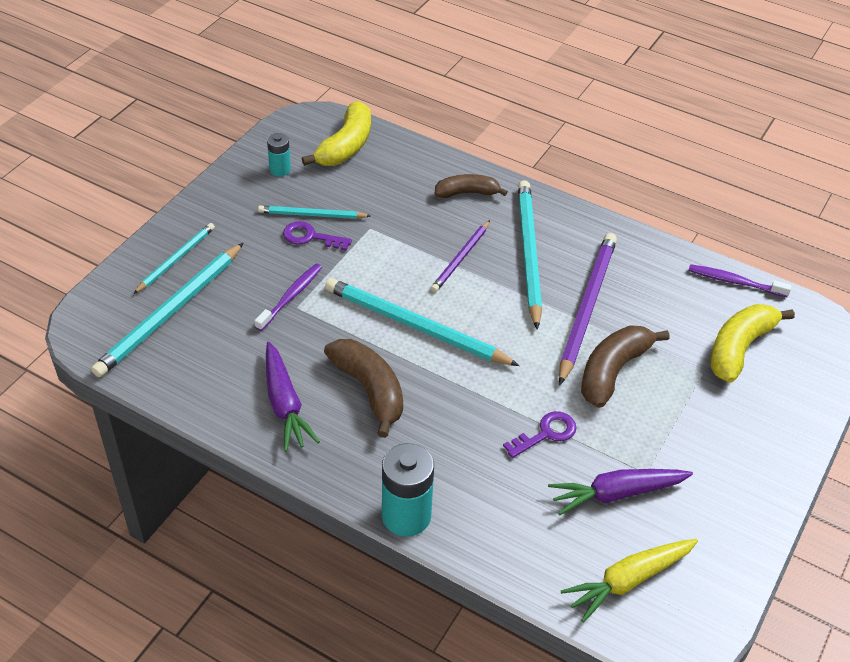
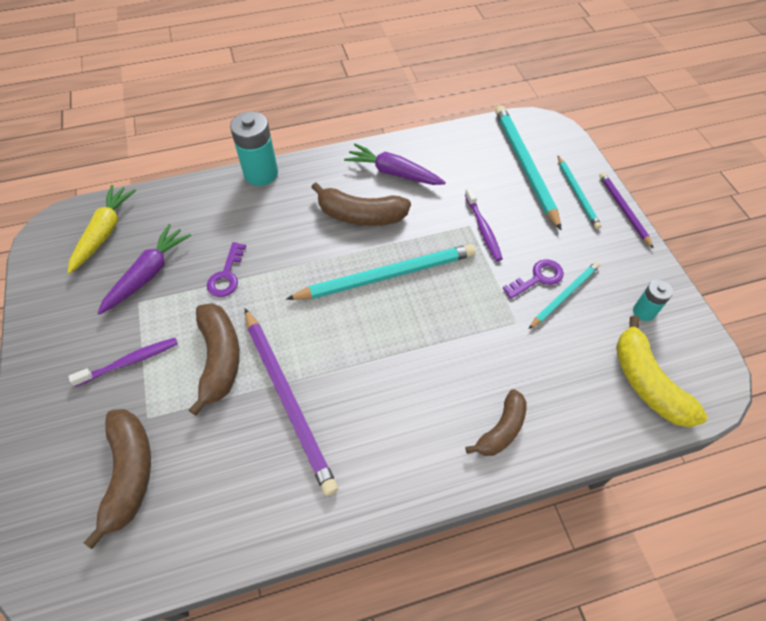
camera: 135 degrees right, 10 degrees up
purple pencil [431,220,490,292] -> purple pencil moved to [599,172,654,249]
turquoise pencil [518,180,542,330] -> none
purple toothbrush [688,264,791,297] -> purple toothbrush moved to [68,338,178,387]
yellow banana [710,304,795,383] -> brown banana [84,409,151,549]

